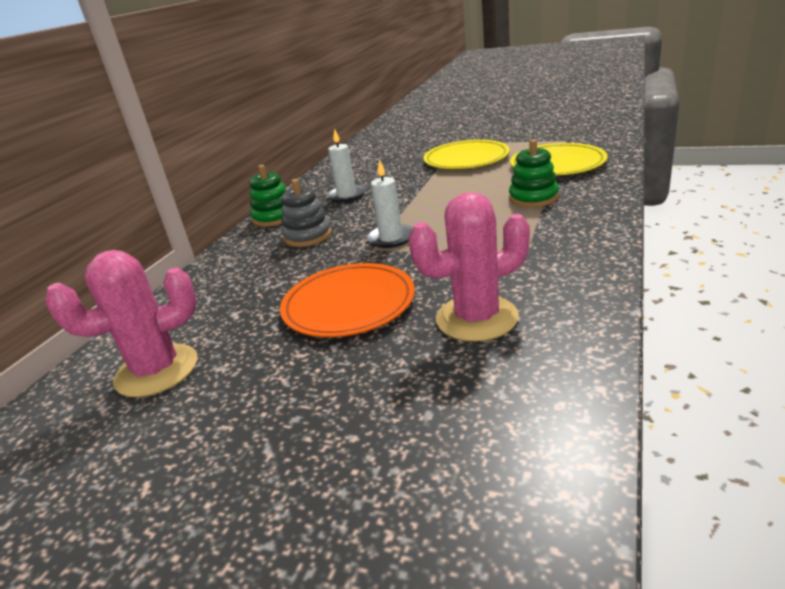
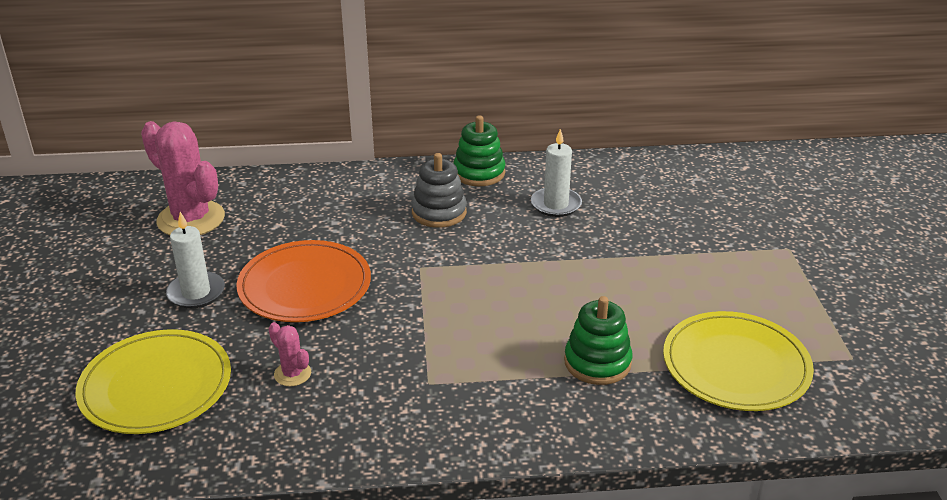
camera: 60 degrees right, 5 degrees up
white candle [367,159,413,248] -> white candle moved to [166,212,225,308]
pink cactus [408,192,530,342] -> pink cactus [268,322,311,386], size x0.46
yellow plate [423,140,510,169] -> yellow plate moved to [75,329,231,434]

